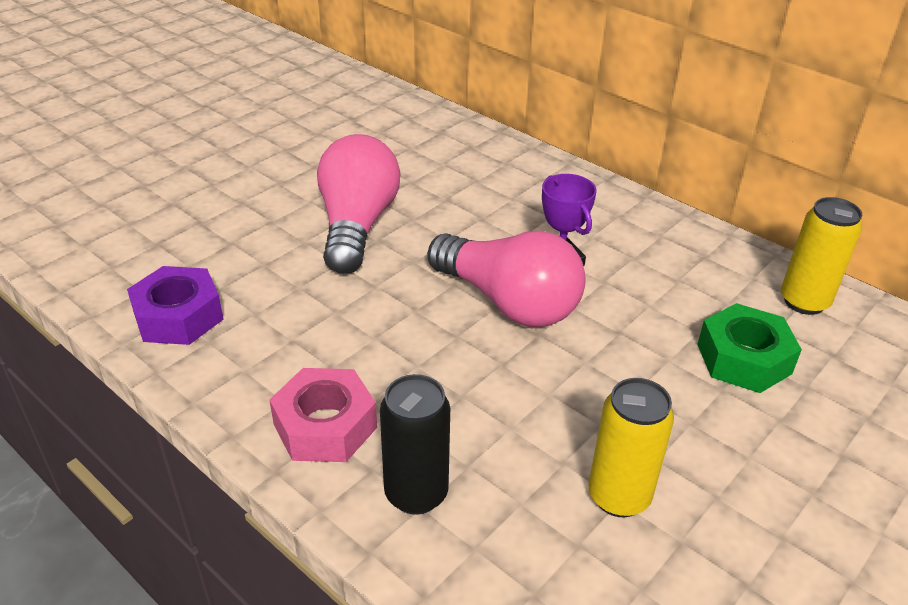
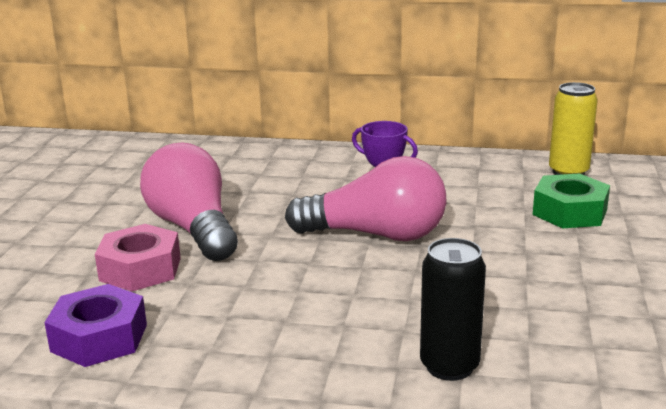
camera: 30 degrees left, 15 degrees down
pink nut [269,368,377,462] -> pink nut moved to [95,224,181,291]
yellow can [588,378,674,517] -> none

